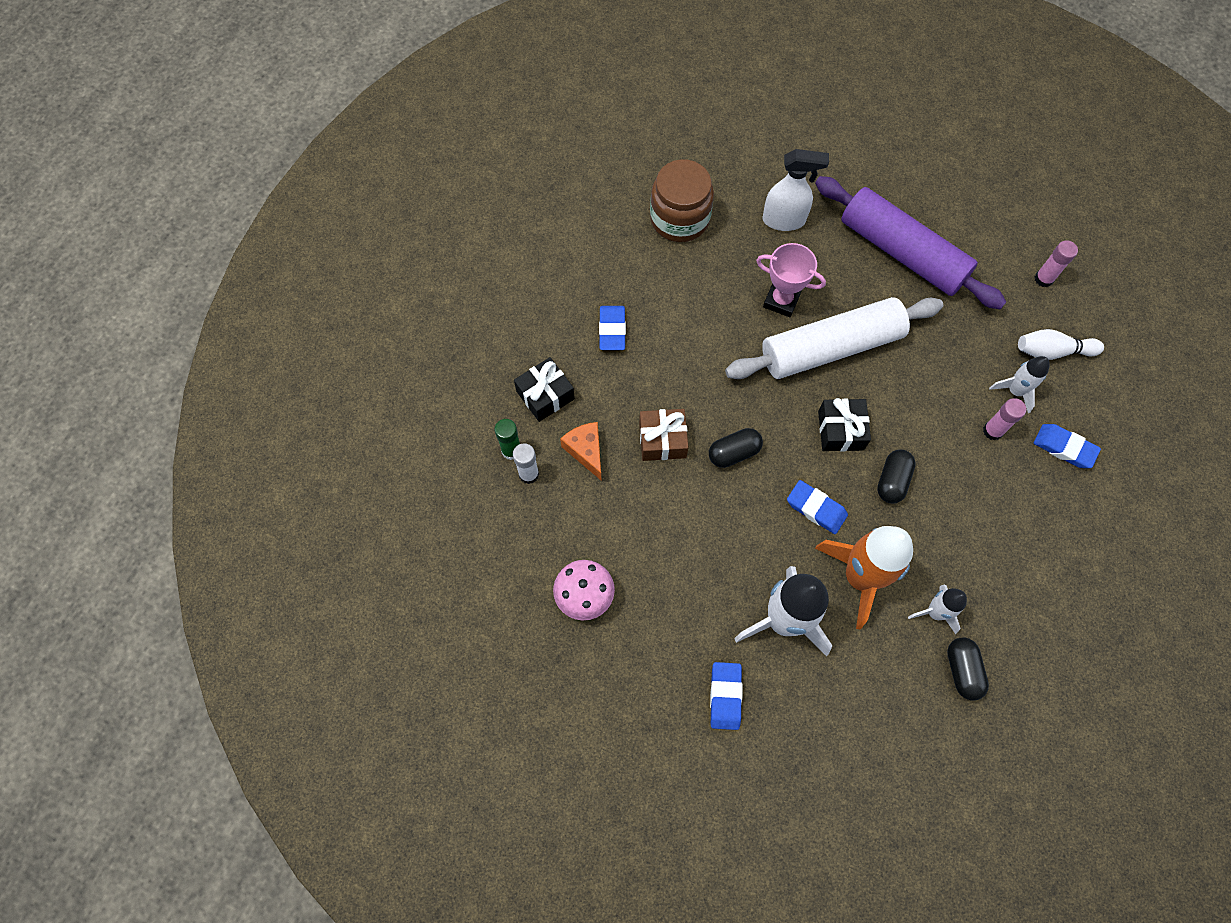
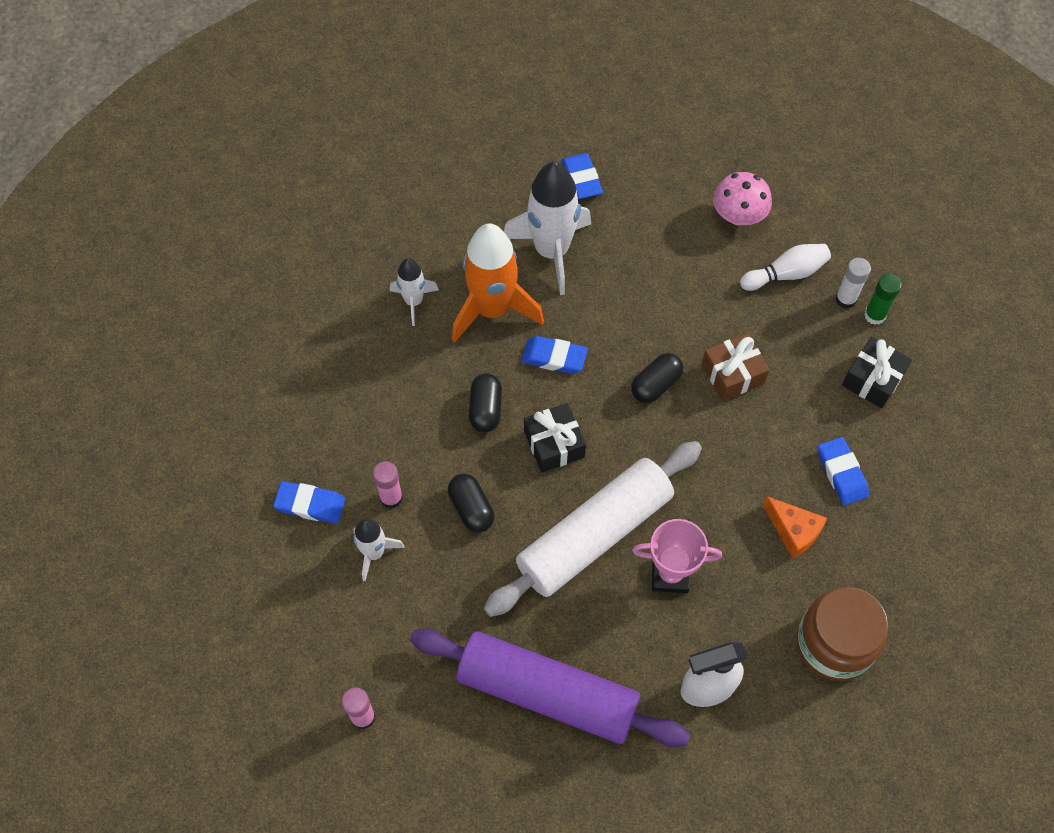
camera: 160 degrees right, 5 degrees down
orange cheese [560,422,602,481] -> orange cheese moved to [763,496,827,559]
black capsule [947,637,989,700] -> black capsule moved to [448,473,494,533]
white bowling pin [1018,329,1104,360] -> white bowling pin moved to [740,244,831,291]

